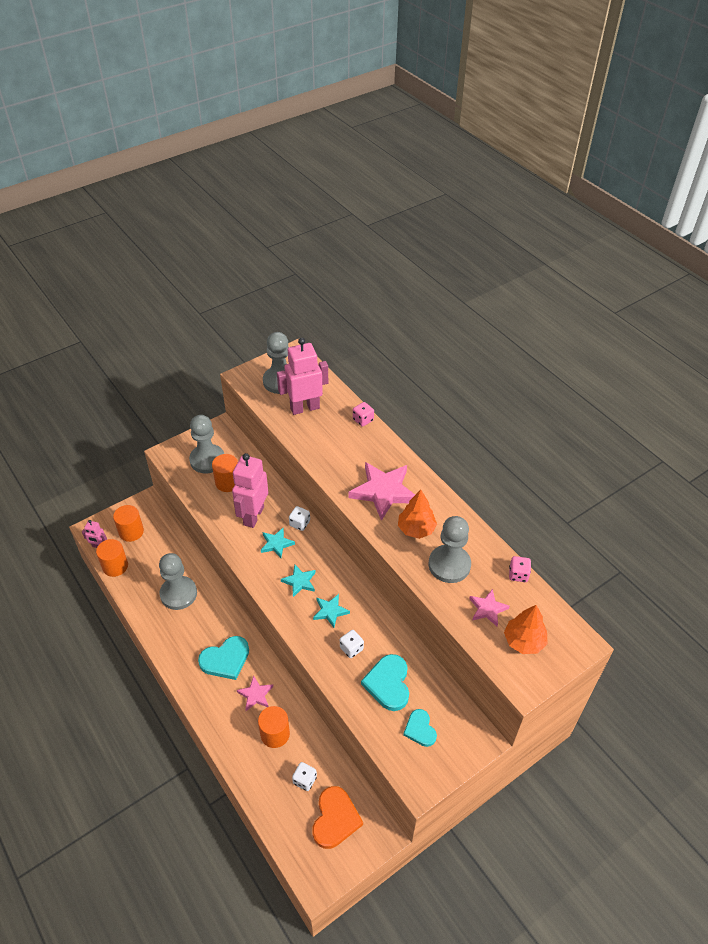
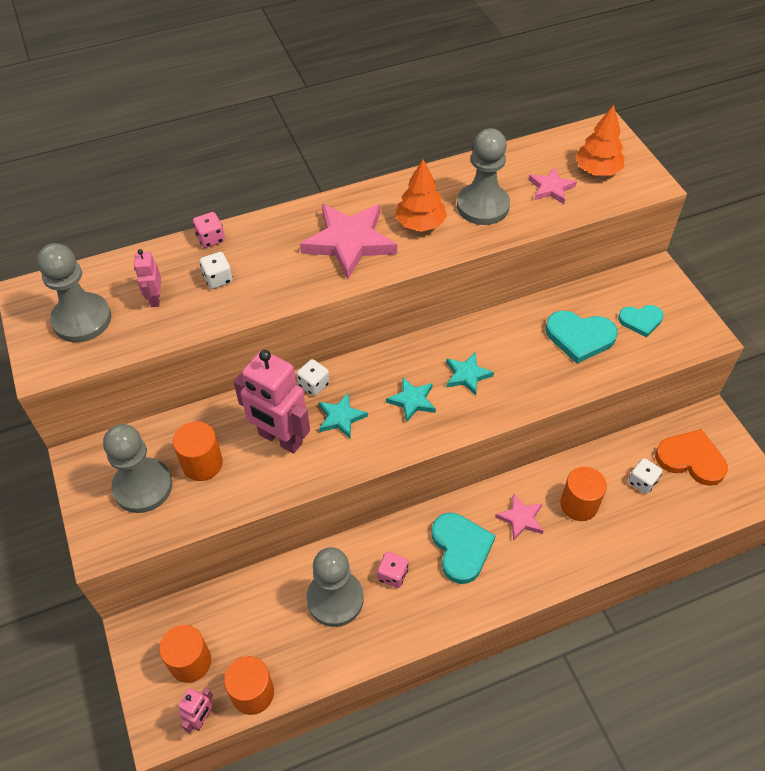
camera: 75 degrees left, 5 degrees up
pink robot [277,338,328,415] -> pink robot [134,249,161,307], size x0.49
white dice [340,630,364,658] -> white dice moved to [200,252,233,289]
pink dice [509,556,531,582] -> pink dice moved to [377,552,408,588]

